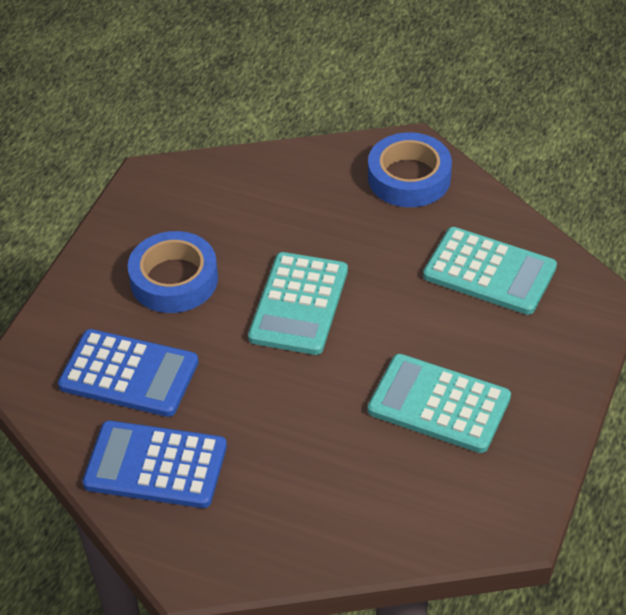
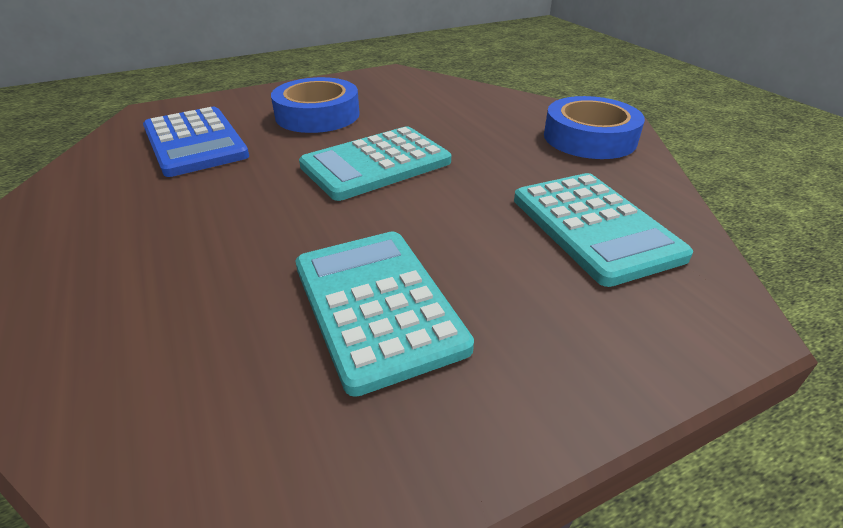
camera: 40 degrees right, 10 degrees down
blue calculator [82,421,227,508] -> none

